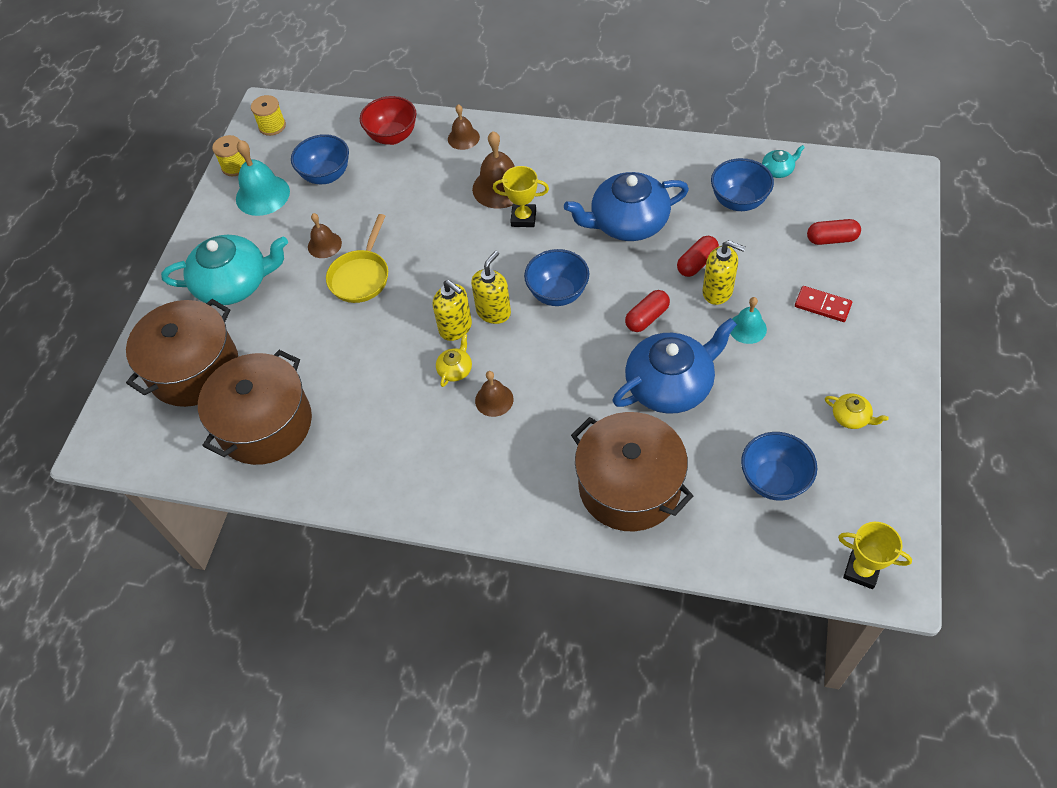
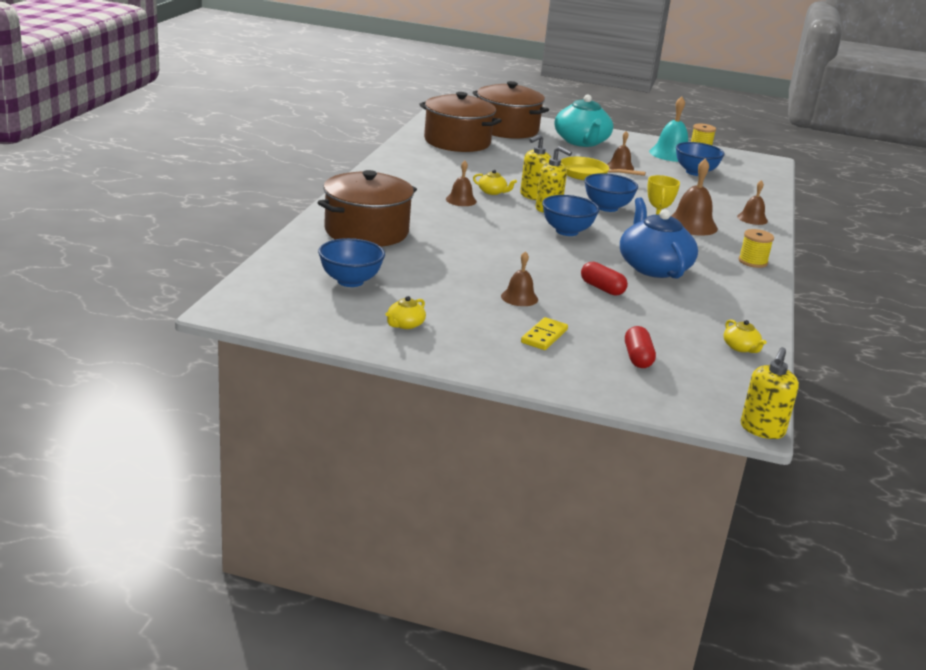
camera: 85 degrees right, 30 degrees down
yellow spool [251,95,286,136] -> yellow spool moved to [739,229,774,268]
red bowl [360,96,416,145] -> none
blue teapot [613,318,737,413] -> none
red capsule [625,290,670,332] -> none
yellow soap dispenser [702,240,746,305] -> yellow soap dispenser moved to [741,347,799,439]
blue bowl [711,158,774,211] -> blue bowl moved to [584,173,638,212]
turquoise bell [730,297,767,344] -> brown bell [501,251,538,306]
turquoise teapot [762,145,805,178] -> yellow teapot [724,319,767,353]
red domino [795,286,852,322] -> yellow domino [521,317,568,350]
yellow trophy [838,522,912,589] -> none

